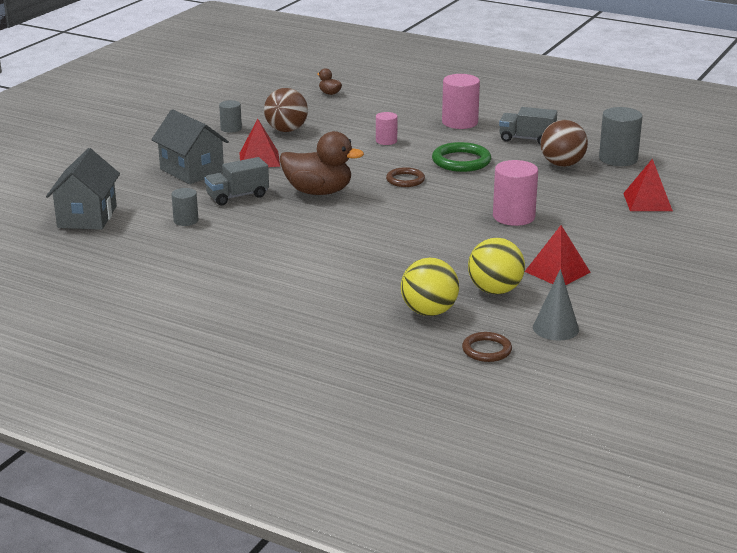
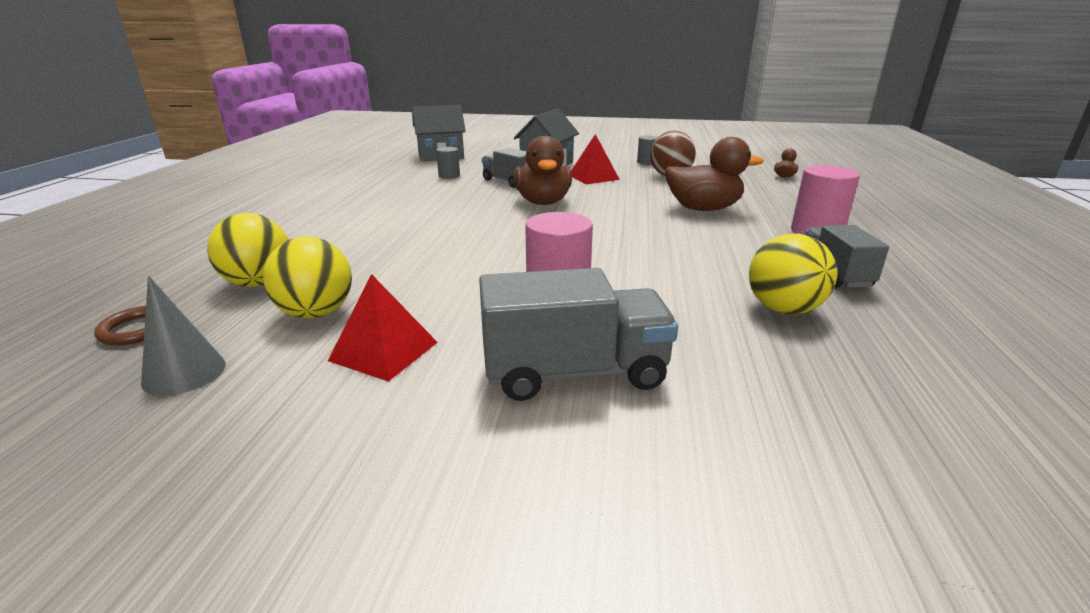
camera: 70 degrees right, 0 degrees up
pink cylinder [376,112,398,145] -> brown duck [665,137,764,211]
brown ring [386,167,425,187] -> none
green ring [432,142,491,172] -> none
brown ball [541,120,588,167] -> yellow ball [749,234,837,315]
grey cylinder [599,107,643,166] -> none
red pyramid [623,158,673,211] -> none
none -> grey truck [479,268,678,401]

